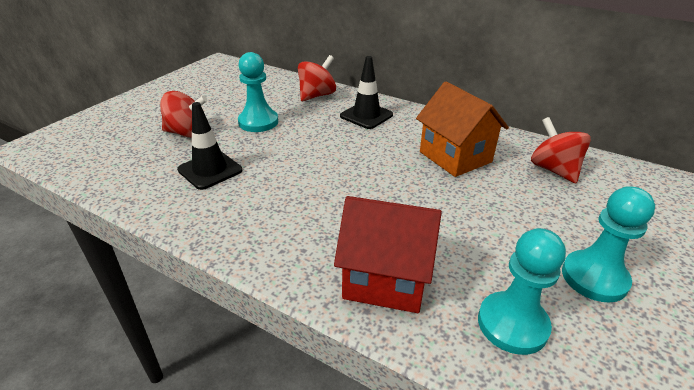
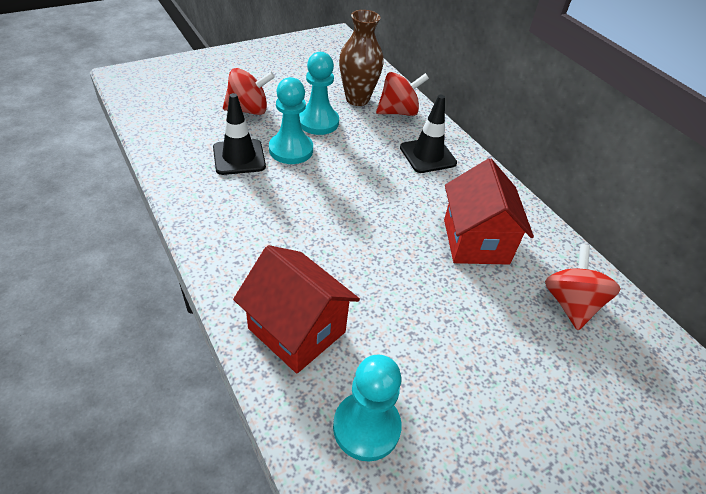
camera: 25 degrees right, 10 degrees up
red spinning top [160,91,208,138] -> red spinning top turned 45 degrees counterclockwise [223,68,275,115]
orange house [416,81,509,177] -> red house [444,158,534,265]
turquoise pawn [562,186,655,303] -> turquoise pawn moved to [269,77,313,164]
none -> brown vase [339,10,384,106]

